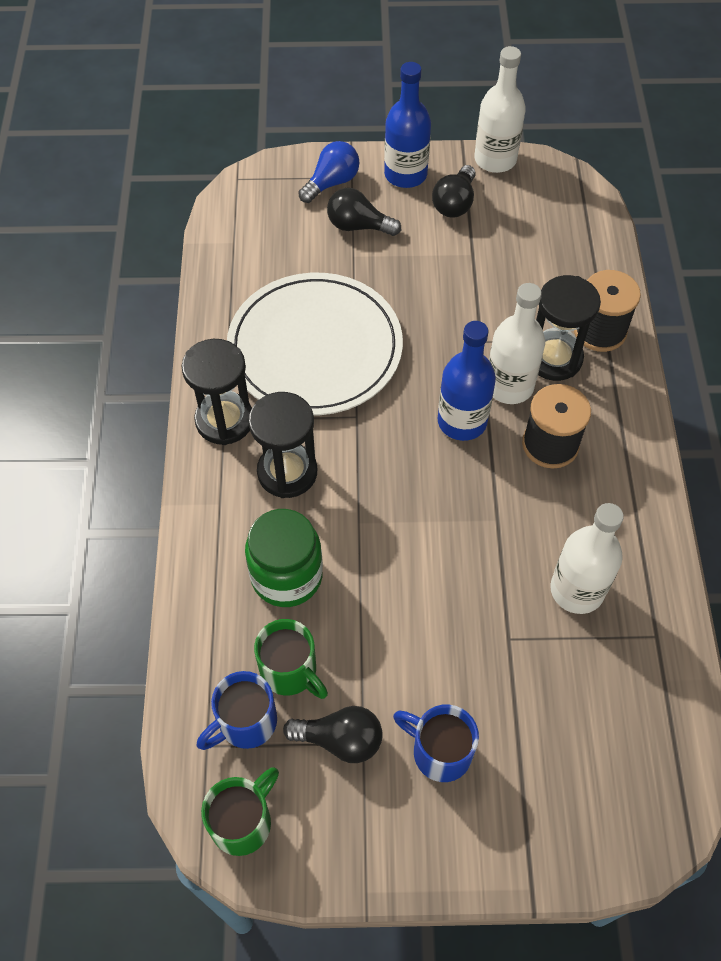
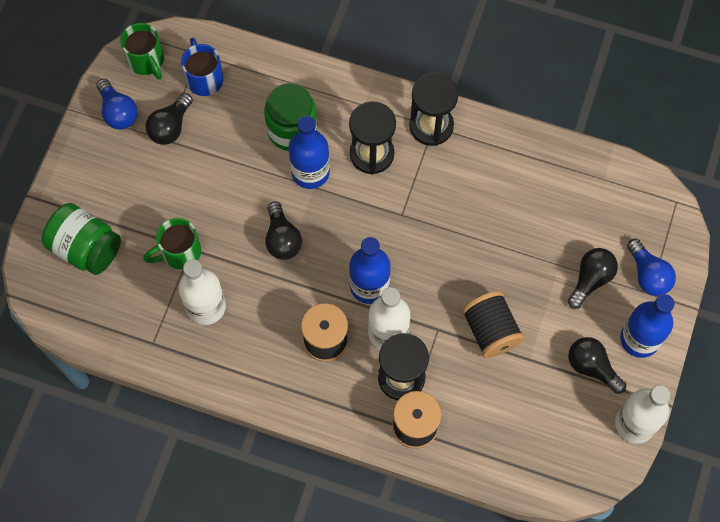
camera: 110 degrees right, 10 degrees up
white plate [227,273,403,415] -> none
green mug [254,619,328,699] -> green mug moved to [143,218,201,269]
blue mug [393,704,479,782] -> none
none -> green jar [42,203,121,275]
none -> blue light bulb [96,79,138,130]
none -> black light bulb [265,201,302,260]
none -> blue bottle [289,115,330,189]
none -> black spool [462,291,525,358]

